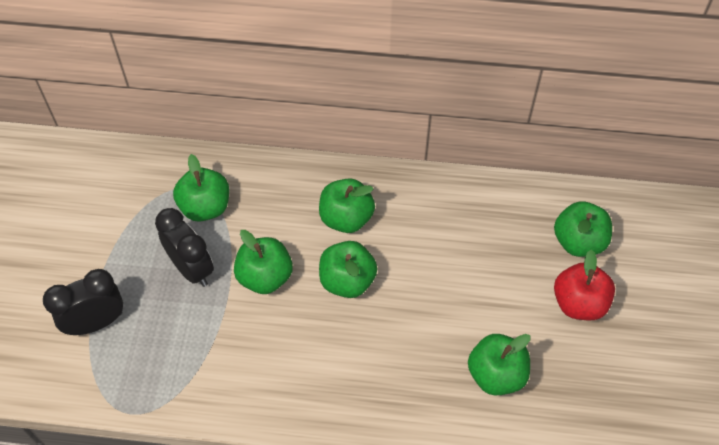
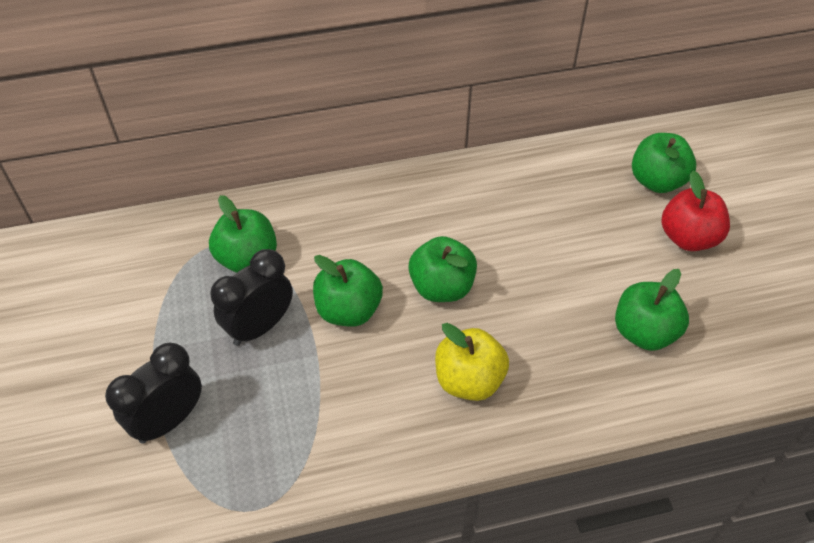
camera: 20 degrees left, 5 degrees down
black clock [155,208,214,287] -> black clock turned 75 degrees counterclockwise [210,249,293,346]
green apple [319,179,375,233] -> none
none -> yellow apple [435,323,509,401]

